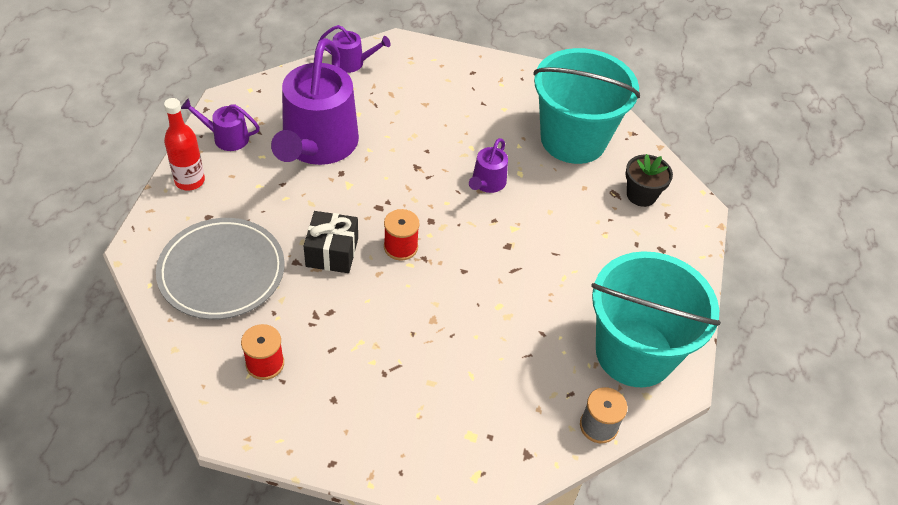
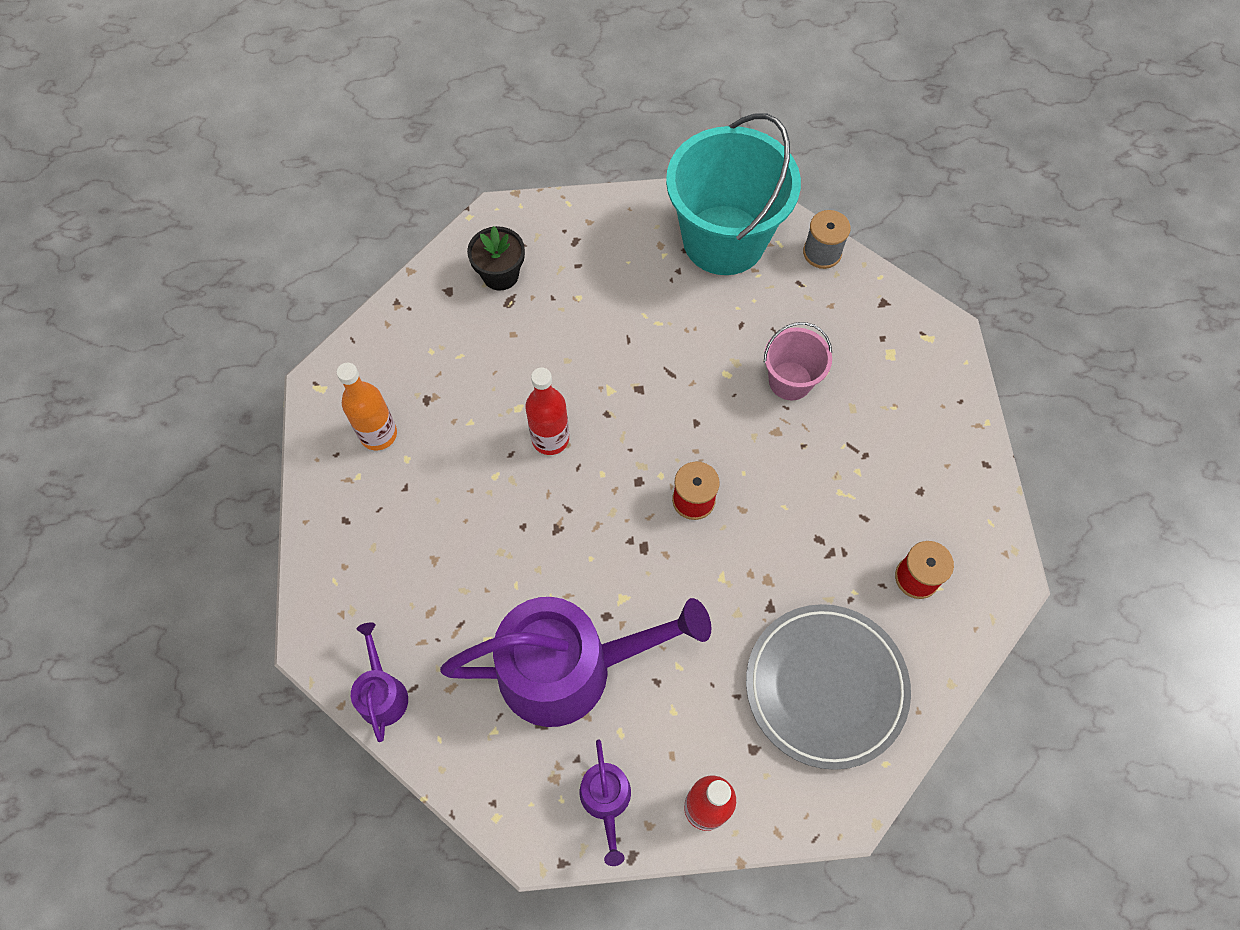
camera: 105 degrees left, 15 degrees up
black gift [304,211,358,273] -> none
purple watering can [469,138,508,193] -> red bottle [525,368,569,455]
turquoise bucket [533,48,640,164] -> none
none -> orange bottle [336,363,397,451]
none -> pink bucket [764,322,832,400]

